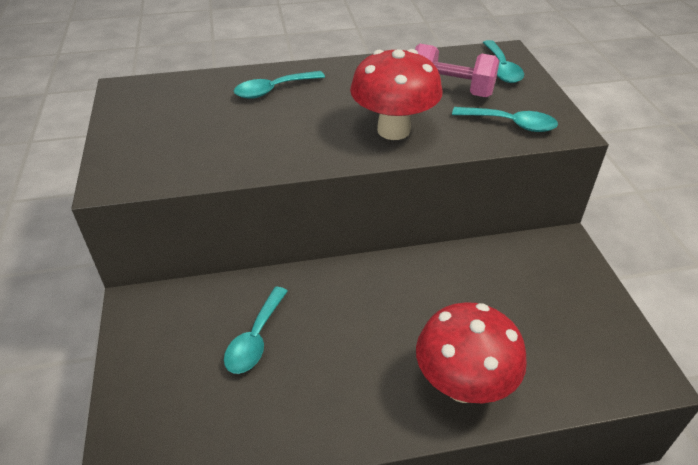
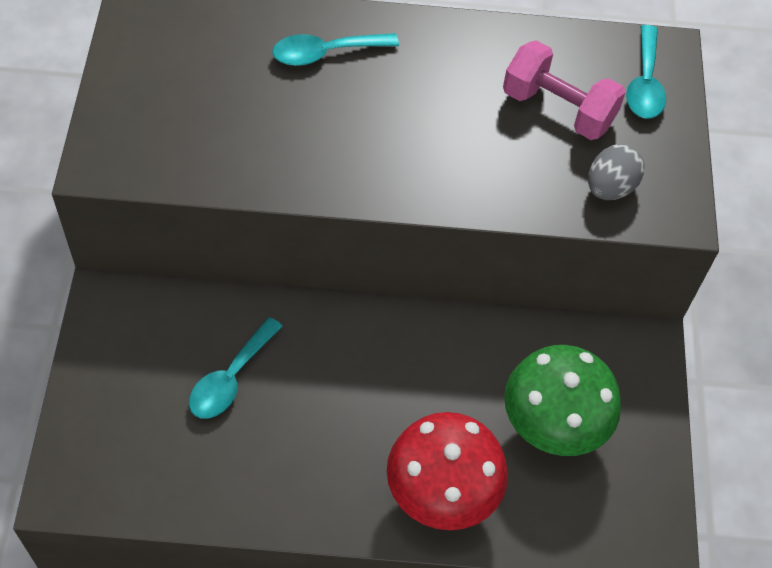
camera: 10 degrees right, 15 degrees up
red mushroom [350,49,442,140] -> none
turquoise spoon [452,107,558,132] -> grey egg [588,144,645,200]
none -> green mushroom [504,345,621,456]

